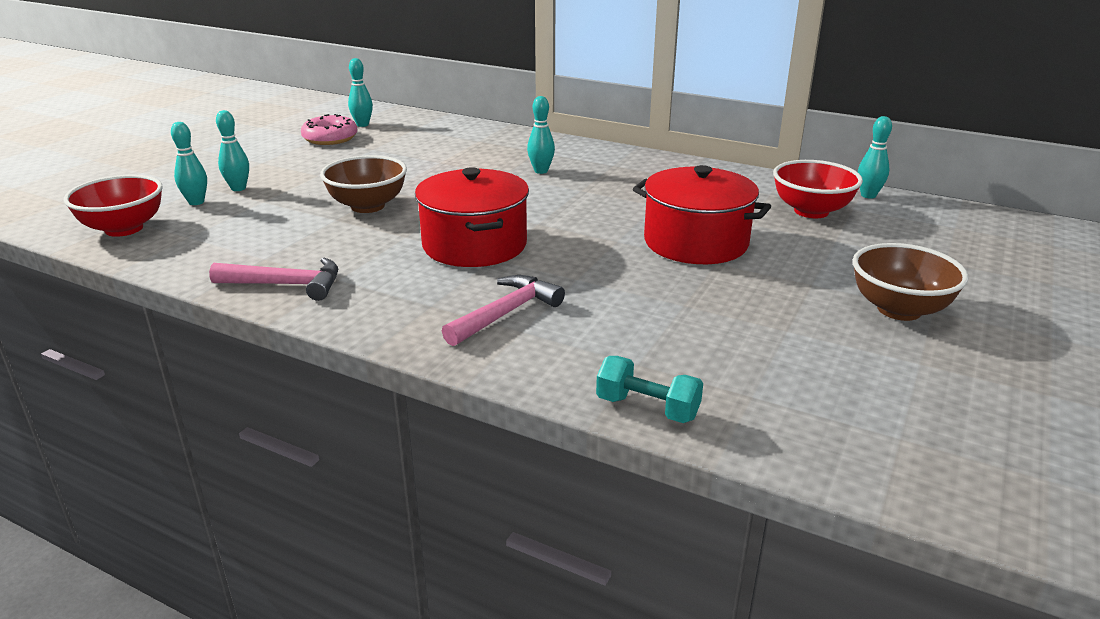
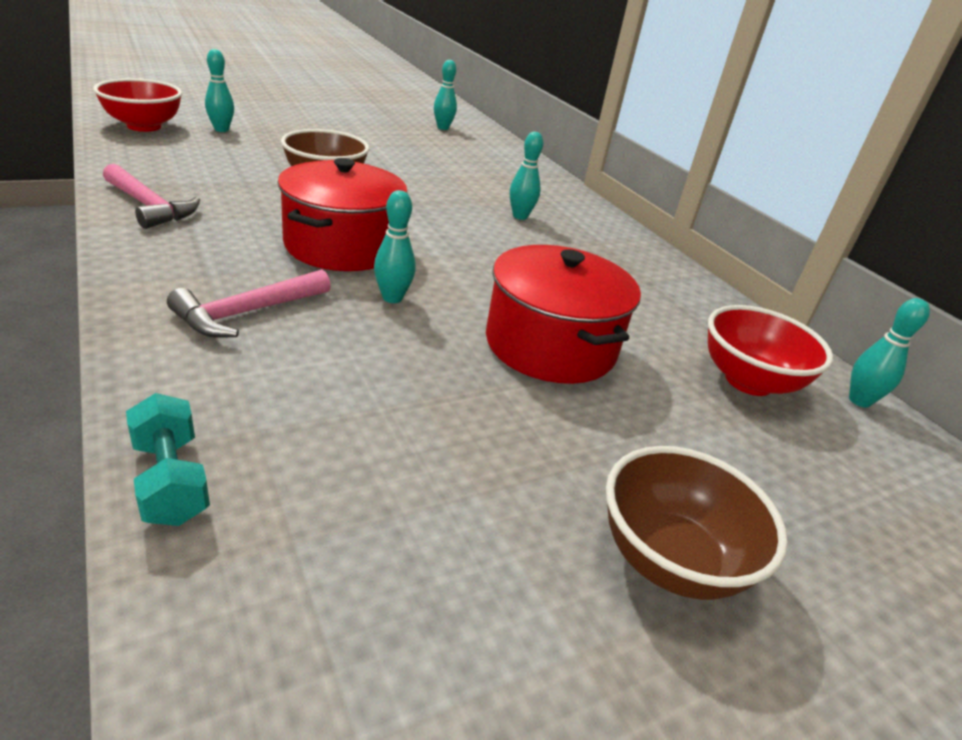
camera: 30 degrees right, 5 degrees up
turquoise bowling pin [216,110,249,191] -> turquoise bowling pin moved to [374,190,415,303]
pink donut [301,114,358,145] -> none
pink hammer [442,275,565,346] -> pink hammer turned 150 degrees clockwise [167,269,331,338]

